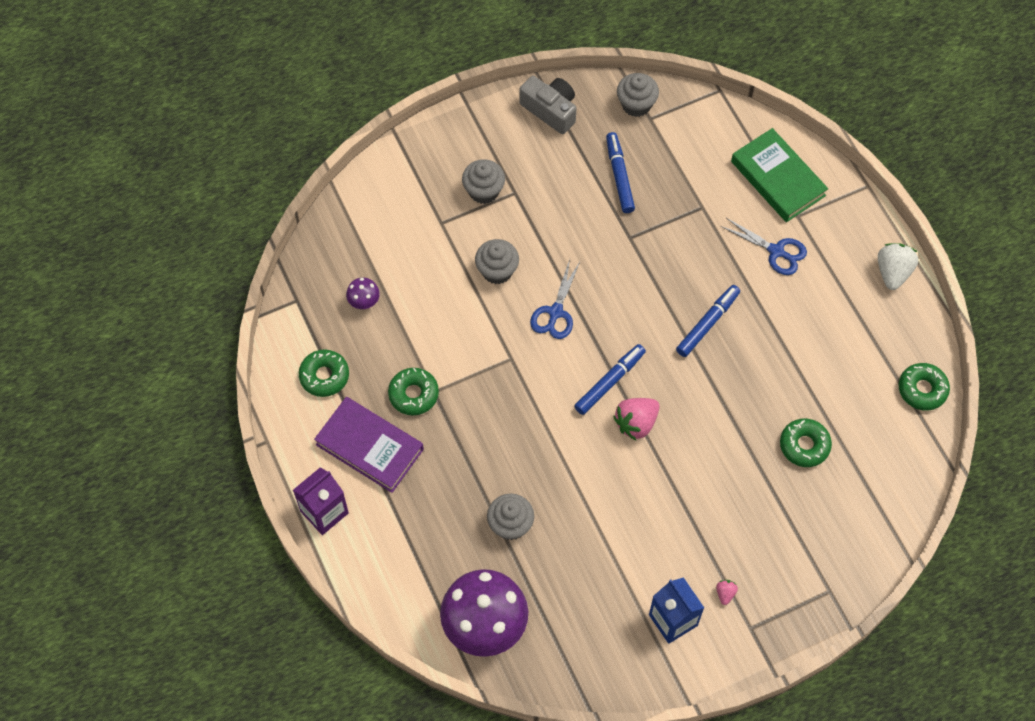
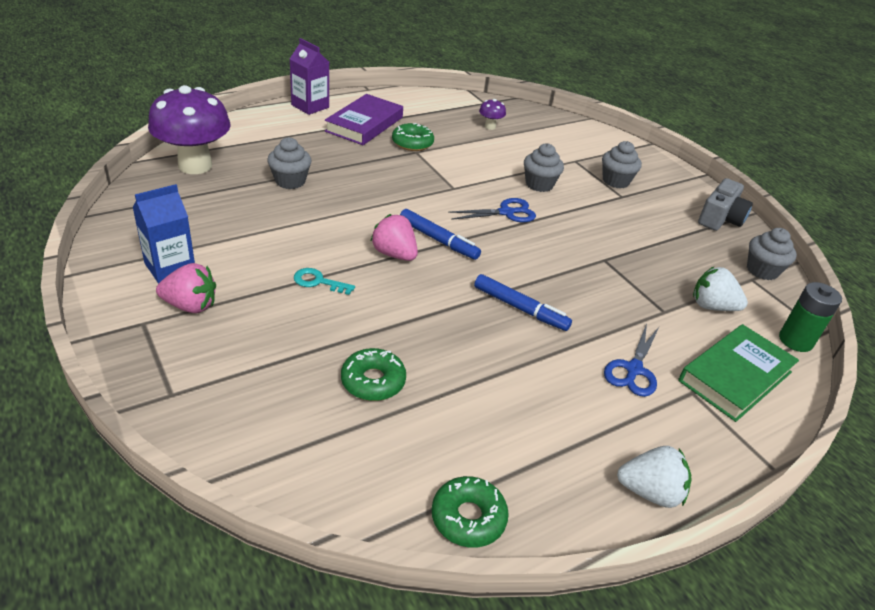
camera: 80 degrees right, 25 degrees down
green donut [299,349,349,397] -> none
blue scissors [530,259,580,339] -> blue scissors turned 150 degrees clockwise [448,198,536,222]
blue marker [606,132,635,213] -> none
pink strawberry [716,580,738,605] -> pink strawberry [156,263,216,313], size x2.03
none -> turquoise key [294,268,355,295]
none -> white strawberry [693,267,748,311]
none -> green battery [779,282,842,352]

